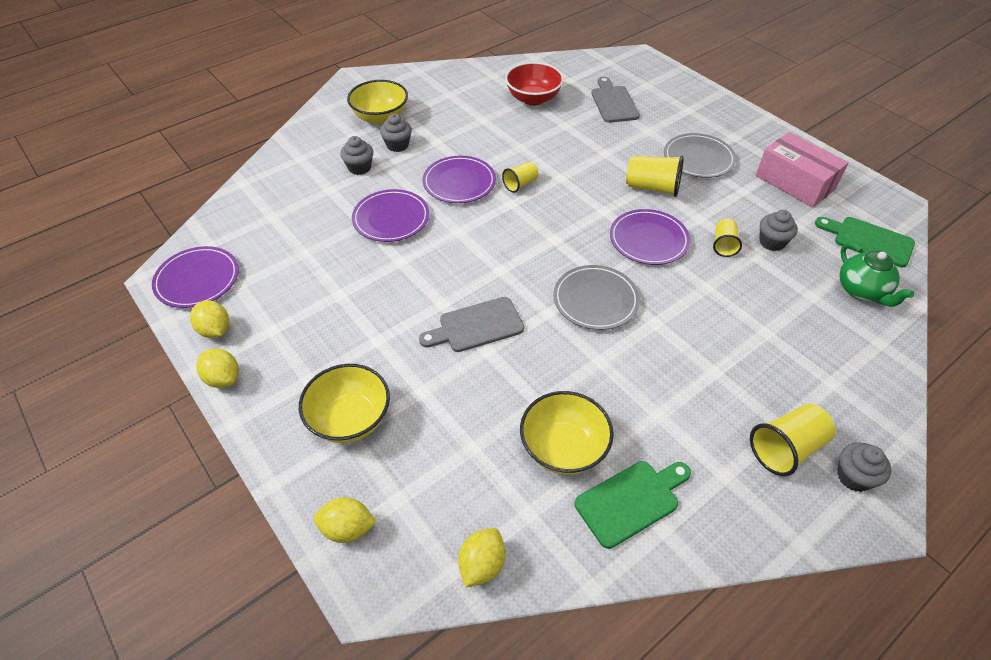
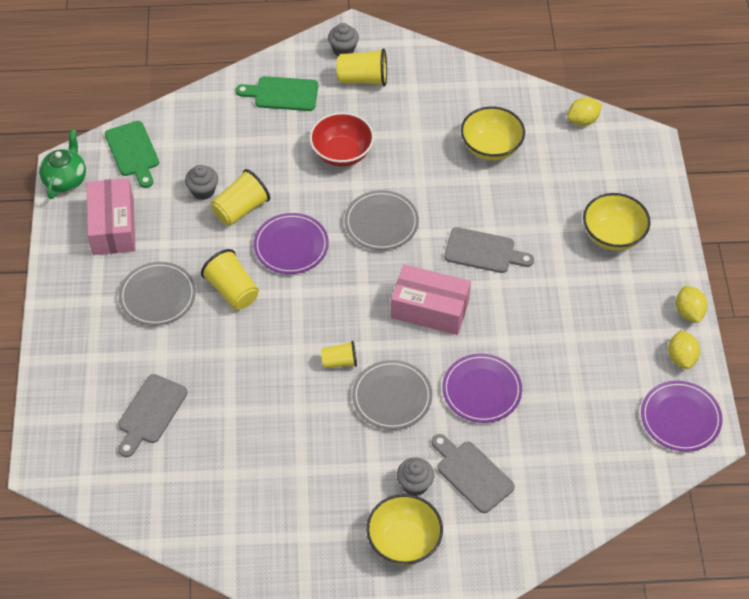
camera: 145 degrees left, 5 degrees up
yellow lemon [313,497,377,543] -> none
grey cupcake [340,136,373,175] -> grey cutting board [432,434,515,513]
purple plate [423,156,496,203] -> grey plate [352,360,432,430]
red bowl [505,62,564,105] -> red bowl moved to [309,112,374,167]
green cutting board [575,461,691,549] -> green cutting board moved to [236,76,318,111]
yellow cup [713,219,742,257] -> yellow cup [211,169,270,226], size x1.61
green teapot [839,243,915,307] -> green teapot moved to [39,129,86,199]
none -> pink box [391,264,471,335]

